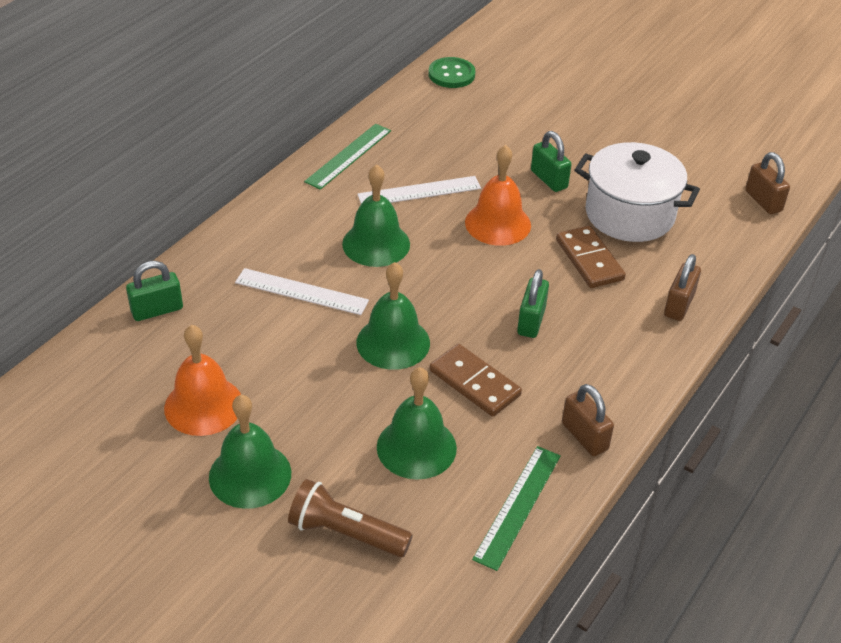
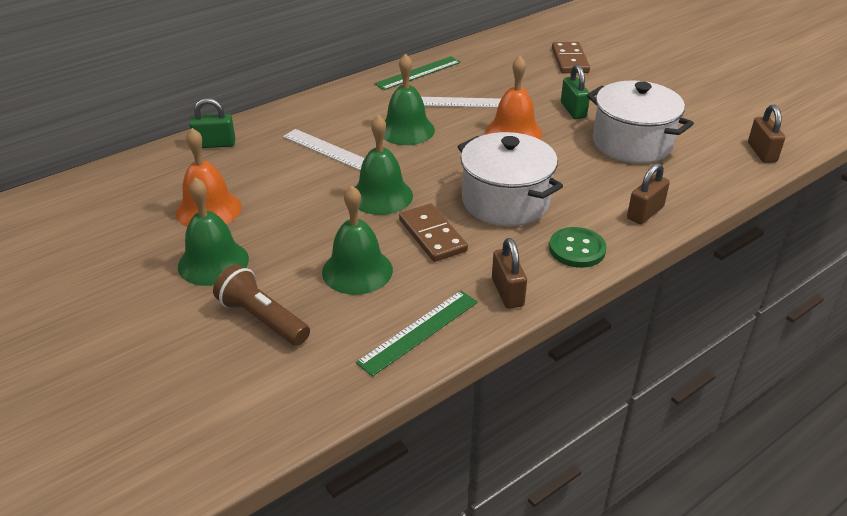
camera: 20 degrees right, 5 degrees down
green button [429,57,475,88] -> green button moved to [549,227,607,268]
green padlock [517,269,549,338] -> white pot [457,132,563,226]
brown domino [556,226,626,288] -> brown domino moved to [552,42,590,73]

